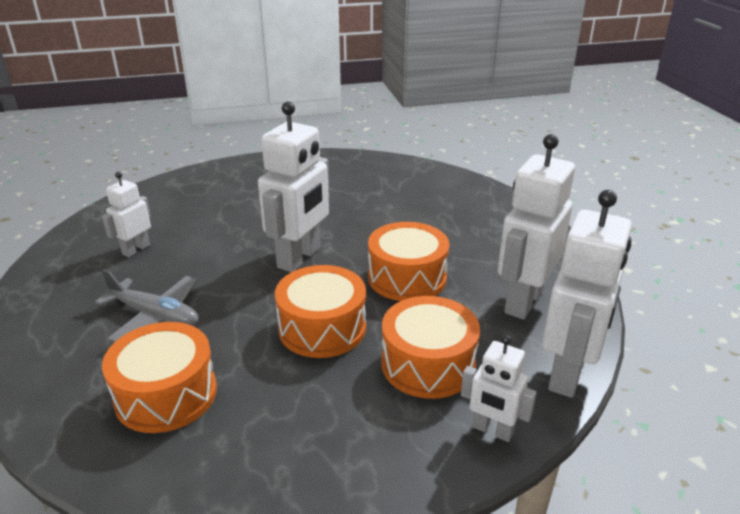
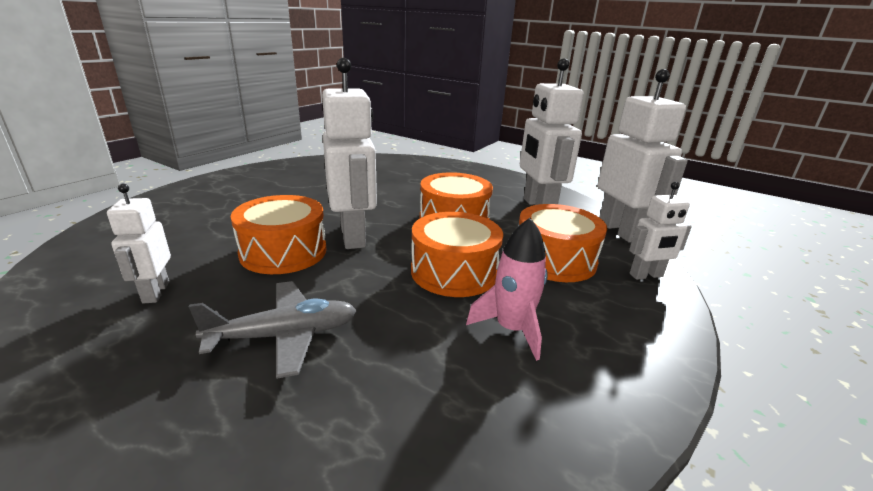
camera: 45 degrees left, 5 degrees down
orange drum [102,322,217,433] -> orange drum moved to [231,195,327,274]
none -> pink rocket [466,218,548,361]

